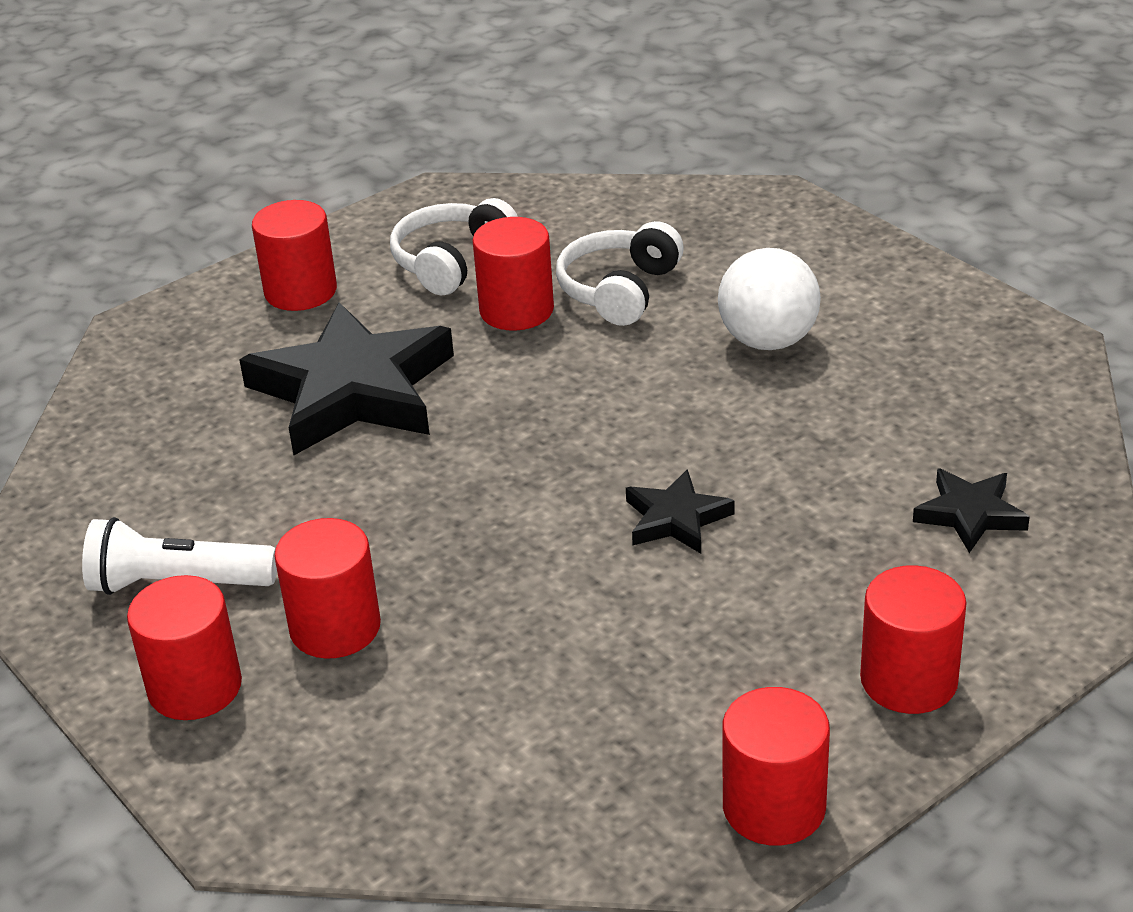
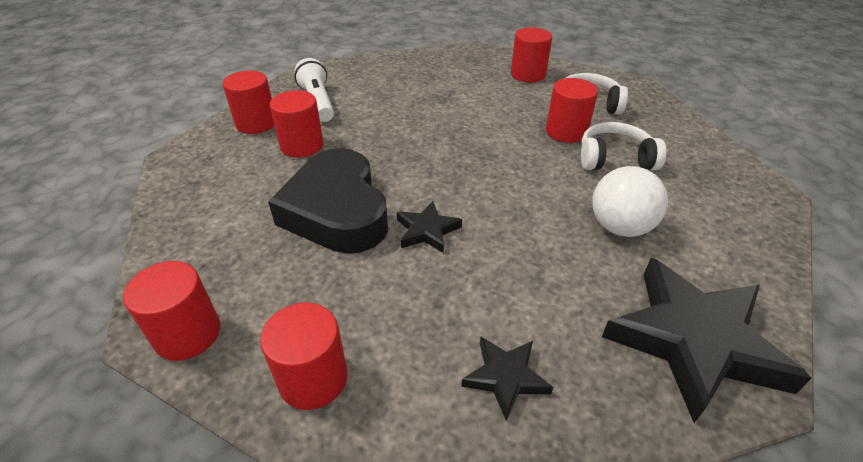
camera: 65 degrees right, 5 degrees up
black star [239,302,454,455] -> black star moved to [602,258,812,423]
none -> black heart [268,148,388,254]

